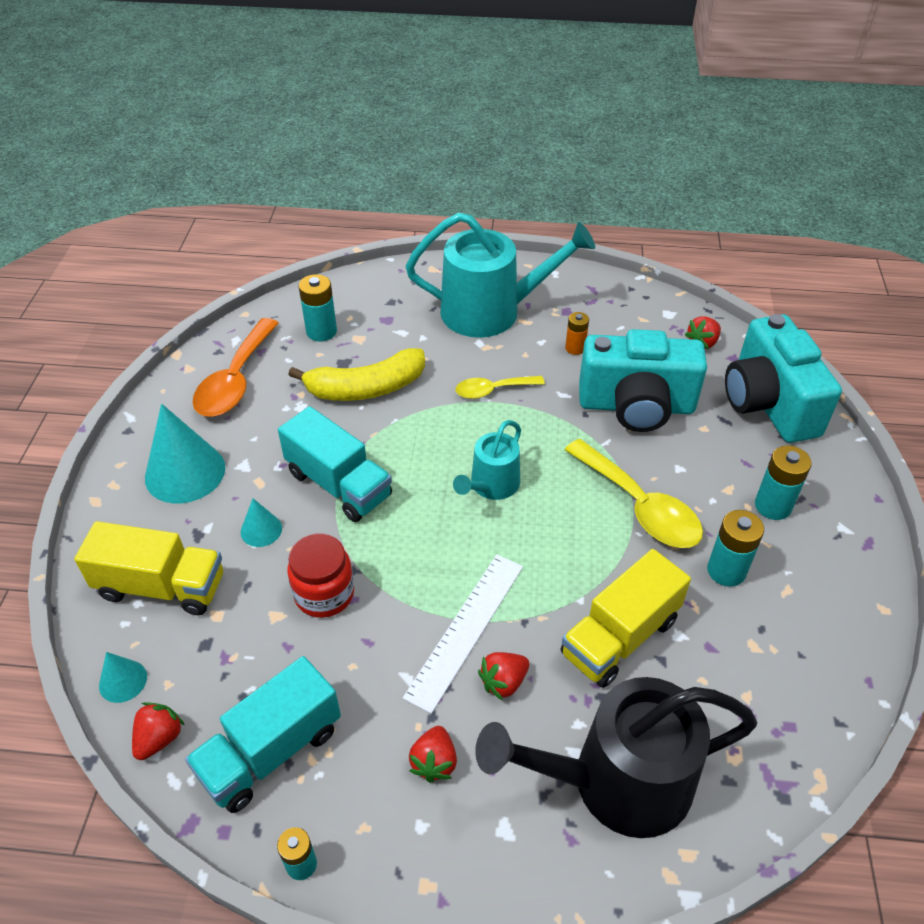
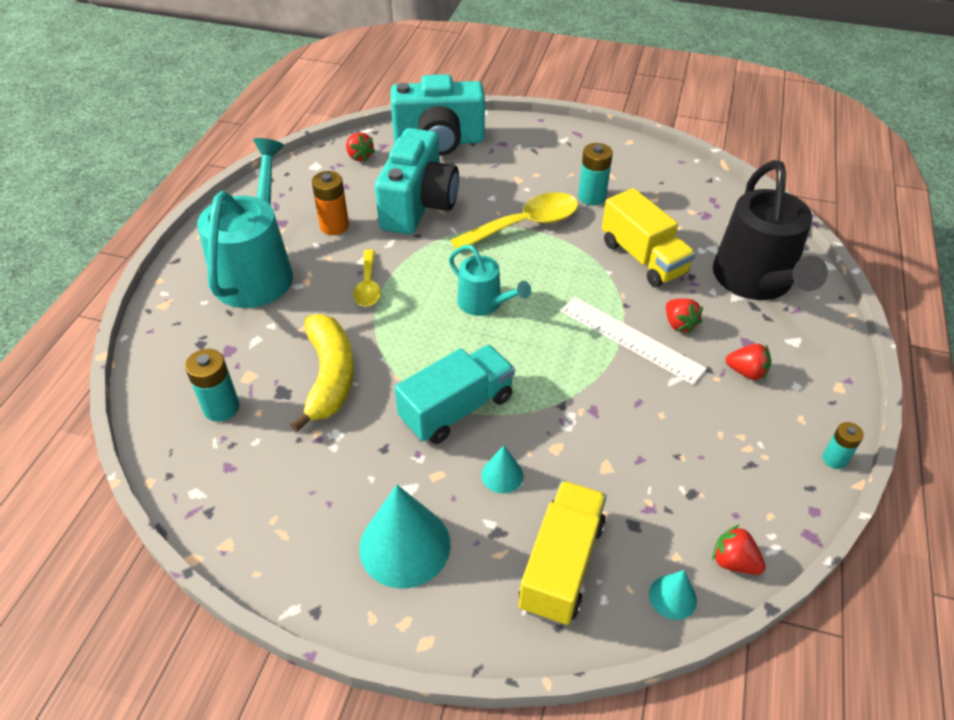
camera: 80 degrees left, 0 degrees up
turquoise truck [185,656,341,813] -> none
orange spoon [192,318,279,417] -> none
red jar [288,534,354,618] -> none
orange battery [565,312,589,355] -> orange battery [312,171,349,235], size x1.56
turquoise battery [755,446,812,520] -> none

